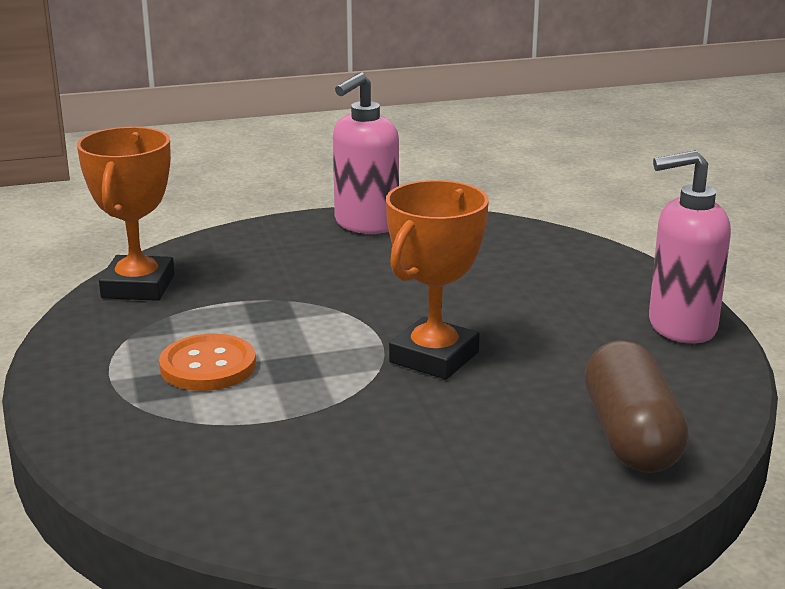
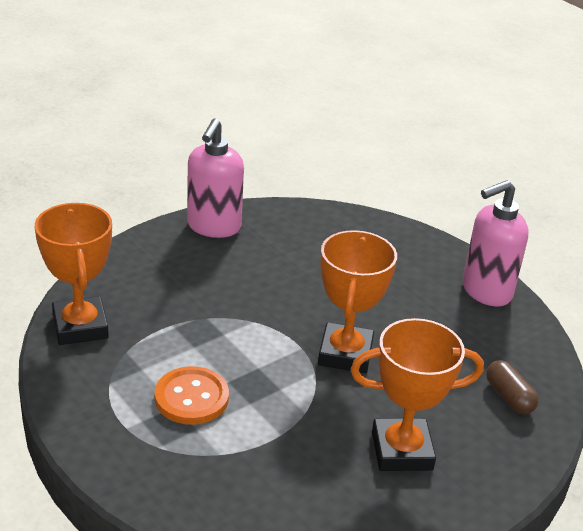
camera: 25 degrees left, 10 degrees up
brown capsule [585,340,689,473] -> brown capsule [486,360,539,414], size x0.55
none -> orange trophy [350,318,484,471]

